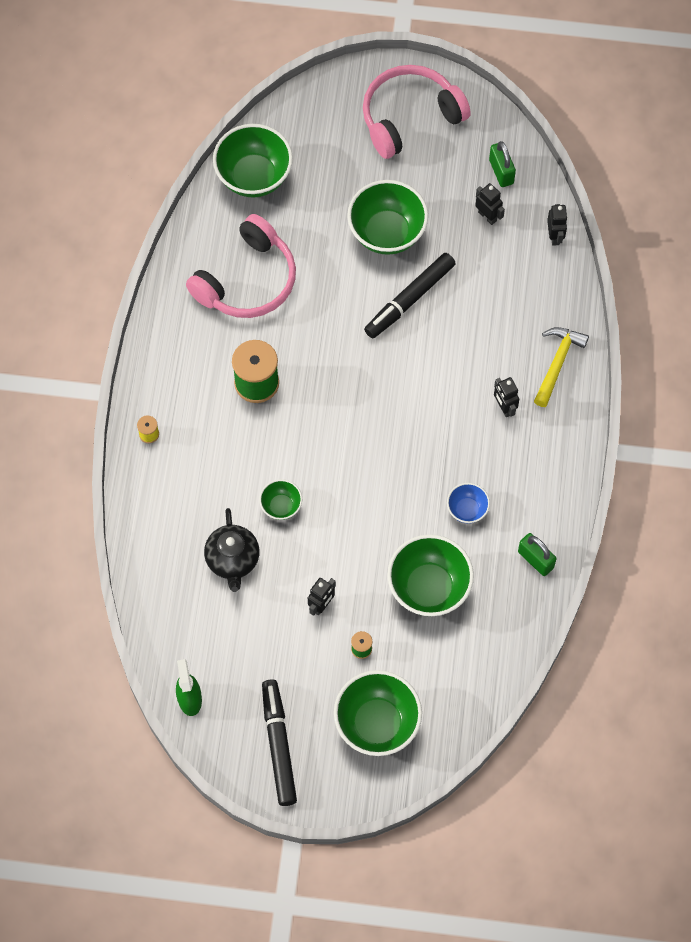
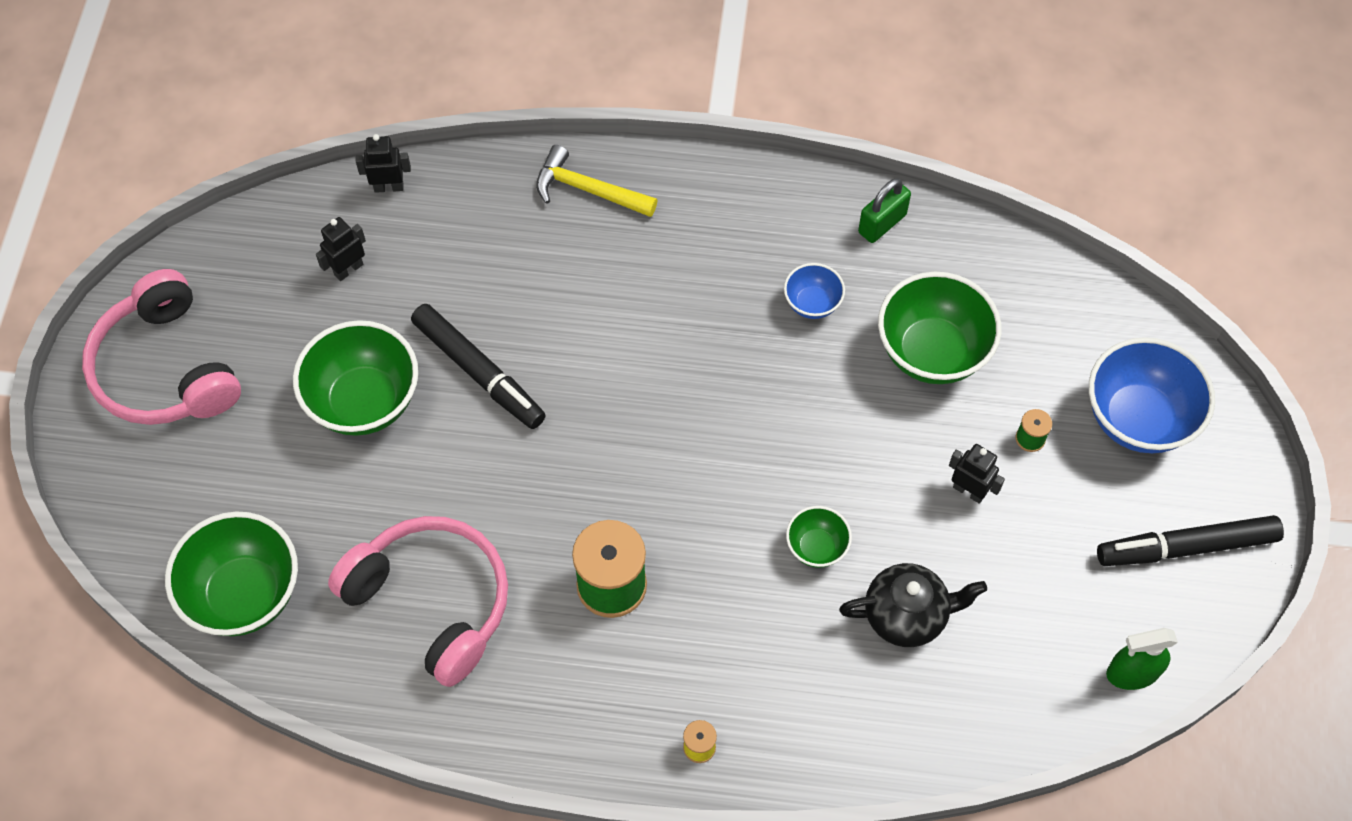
camera: 90 degrees left, 5 degrees down
green bowl [334,670,422,756] -> blue bowl [1089,337,1215,453]
green padlock [489,141,516,187] -> none
black robot [494,377,519,417] -> none

